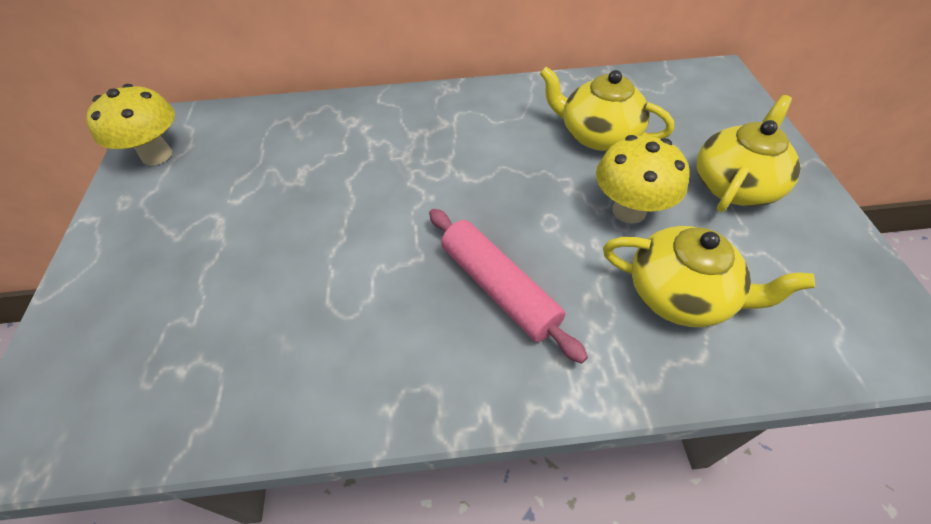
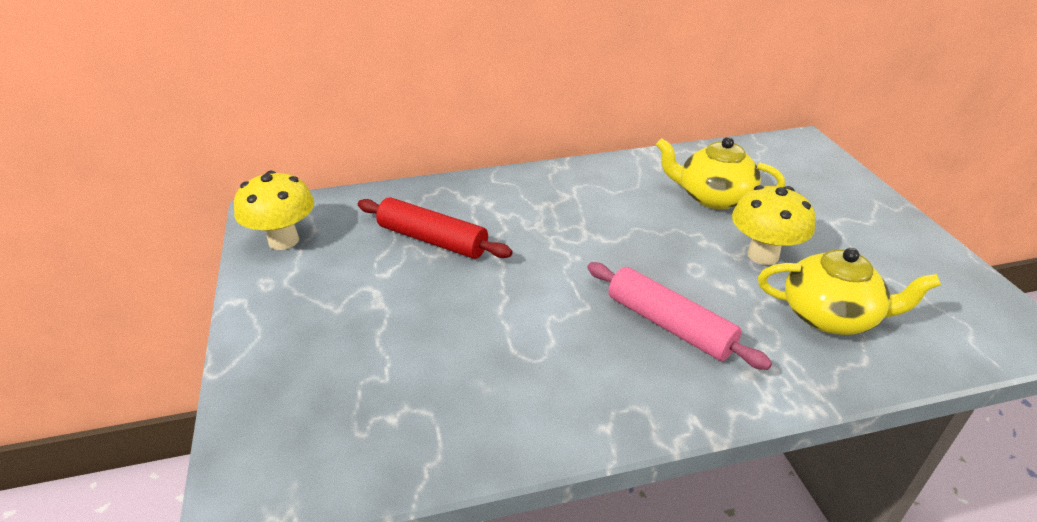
camera: 10 degrees left, 15 degrees down
yellow teapot [697,95,801,212] -> none
none -> red rolling pin [358,197,513,259]

